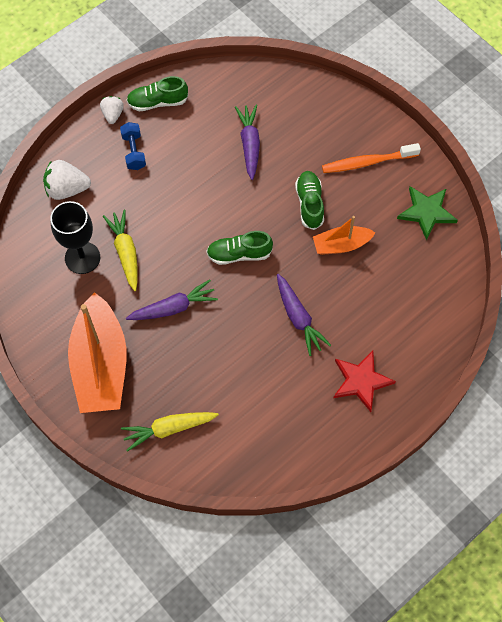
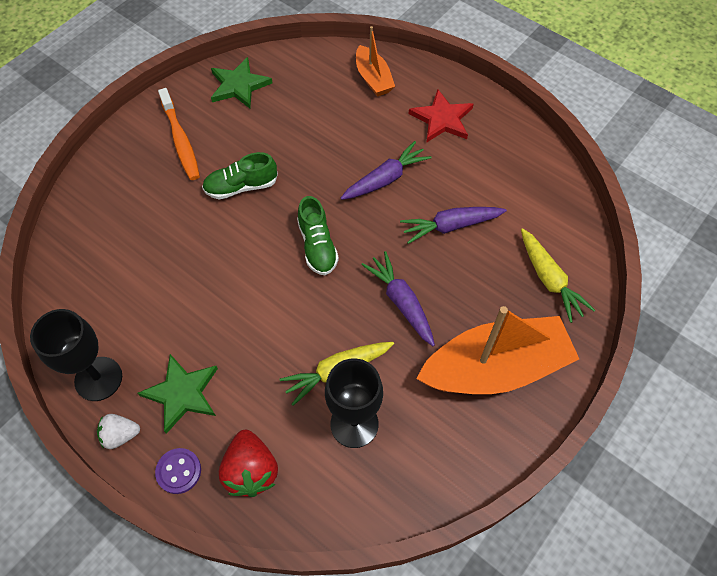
camera: 100 degrees left, 5 degrees down
white strawberry [43,160,91,200] -> red strawberry [219,430,278,497]
blue dumbbell [120,122,146,170] -> green star [138,354,218,434]
green shoe [126,76,188,111] -> black goblet [30,309,122,401]
purple carrot [235,105,260,180] -> purple carrot moved to [400,207,507,244]
orange boat [313,216,376,255] -> orange boat moved to [356,26,395,97]
none -> purple button [155,448,201,494]

